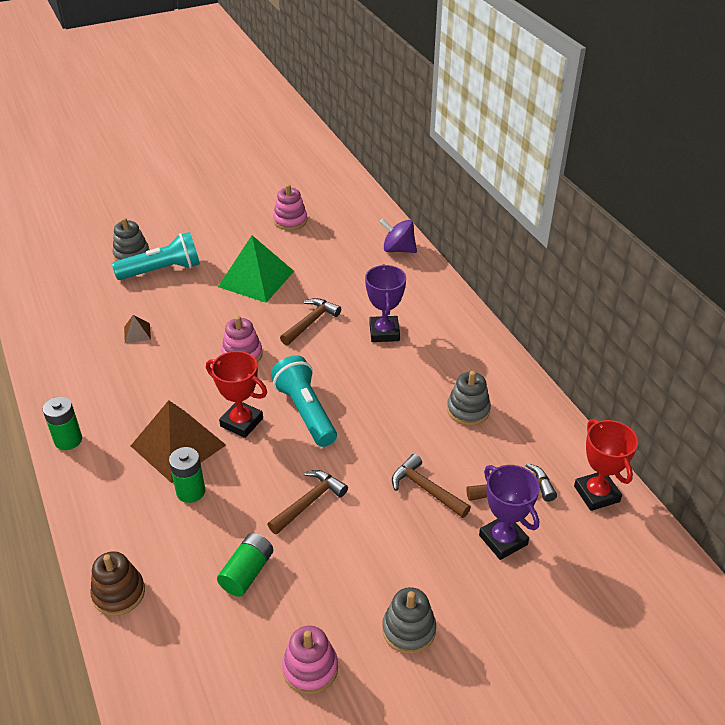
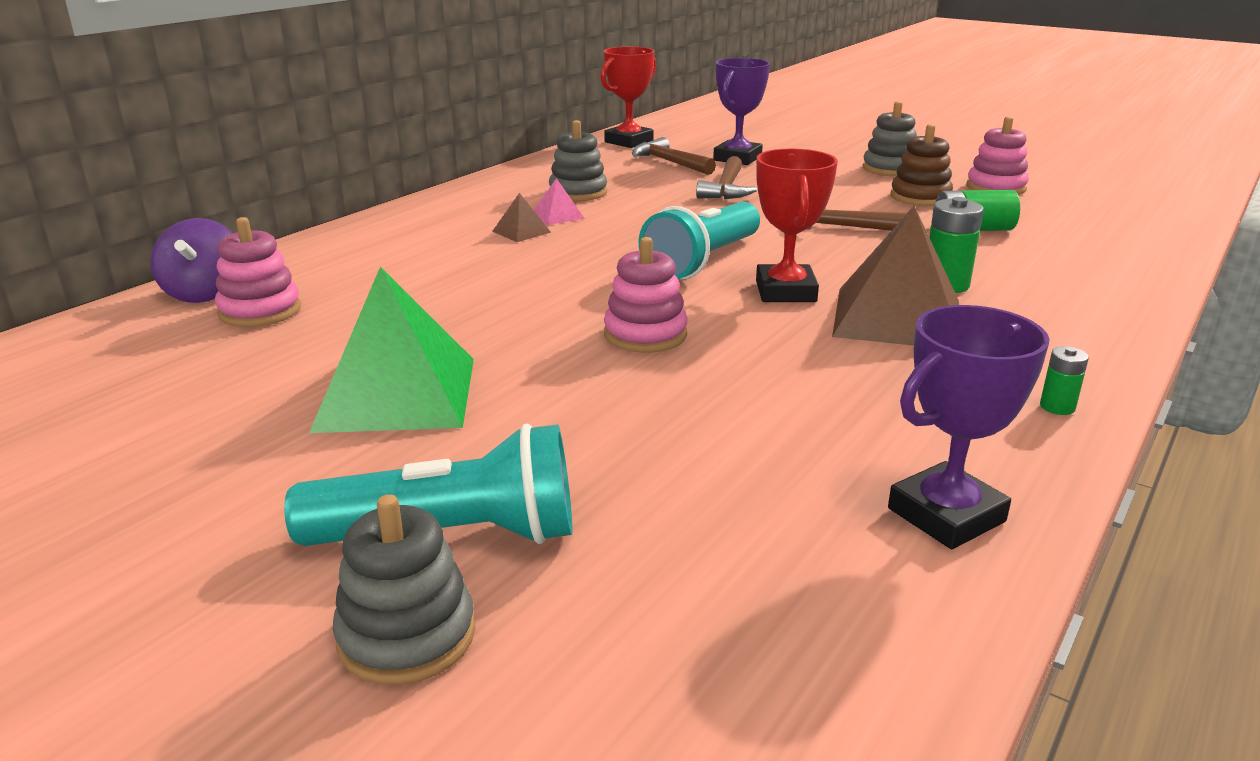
camera: 120 degrees left, 15 degrees down
green battery [43,397,82,450] -> green battery [1040,346,1089,415], size x0.57
brown stacking toy [90,551,145,616] -> brown stacking toy moved to [890,124,953,206]
turquoise flashlight [112,232,200,280] -> turquoise flashlight turned 135 degrees clockwise [284,424,572,546]
brown pyramid [124,315,151,343] -> brown pyramid moved to [492,193,551,242]
pink stacking toy [273,184,307,230] -> pink stacking toy moved to [215,217,301,327]
brown hammer [280,298,341,345] -> none
purple trophy [365,264,406,342] -> purple trophy moved to [888,305,1050,549]
none -> pink pyramid [534,178,585,225]

